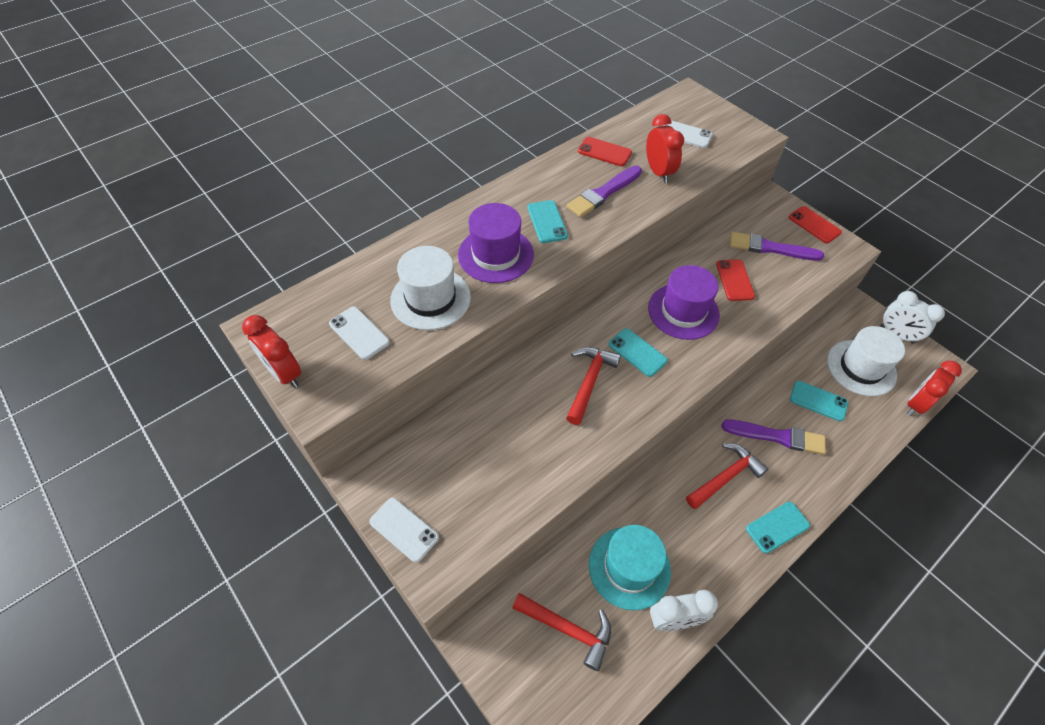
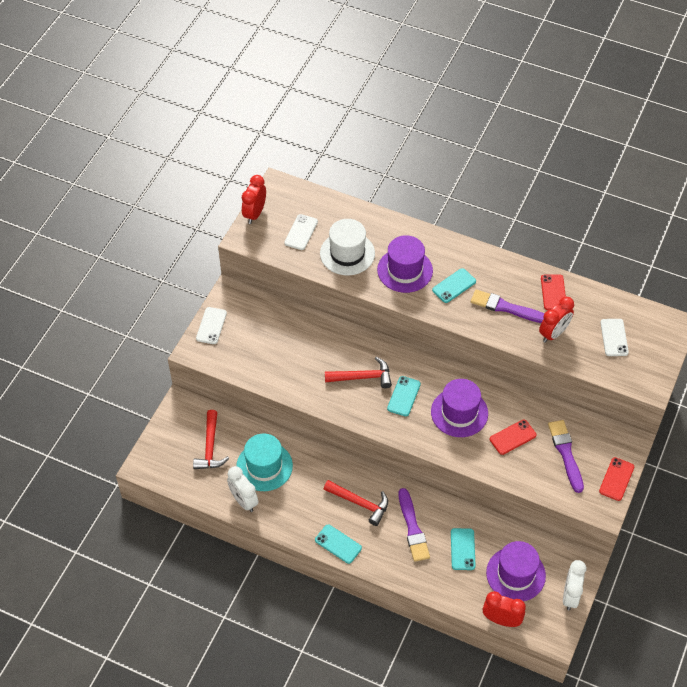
camera: 65 degrees right, 0 degrees up
white hat [827,326,905,396] -> purple hat [486,541,546,601]

